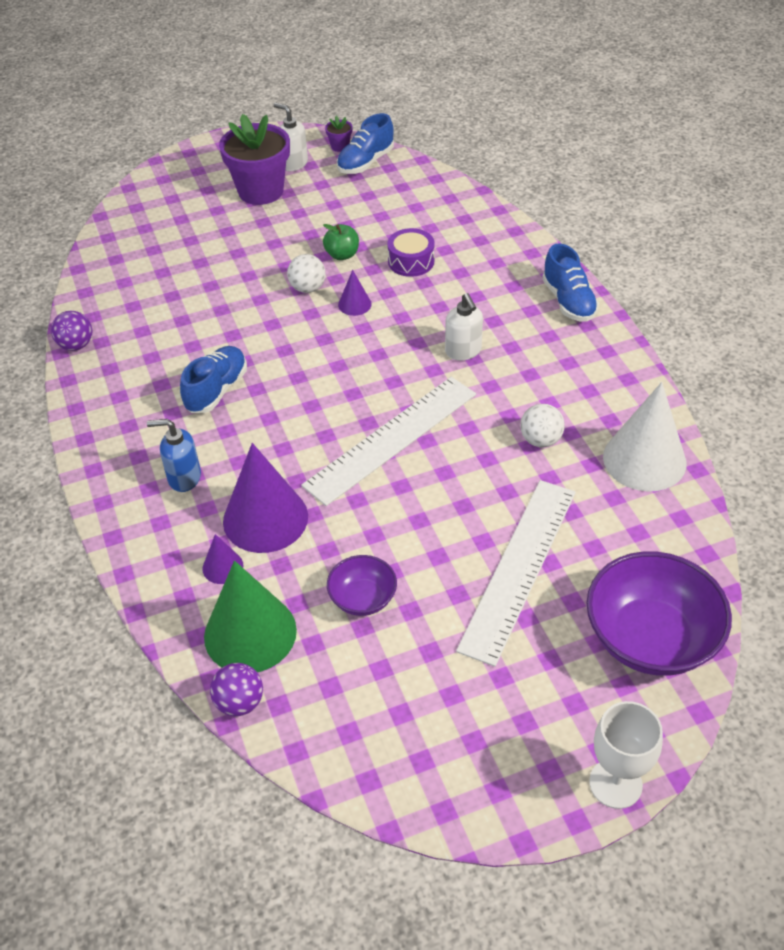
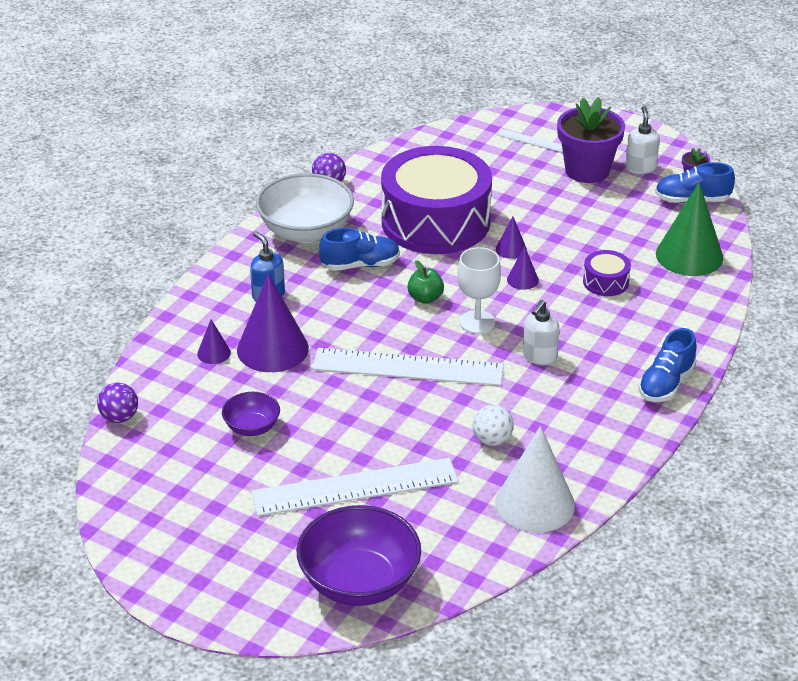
camera: 50 degrees right, 10 degrees down
green cone [204,561,297,672] -> green cone moved to [656,182,723,276]
white ball [287,254,326,293] -> purple cone [496,217,527,259]
green apple [323,224,359,260] -> green apple moved to [407,260,444,304]
white goblet [589,701,663,809] -> white goblet moved to [457,247,501,334]
none -> white bowl [256,173,354,243]
none -> purple drum [381,146,492,254]
none -> white ruler [495,128,563,152]

